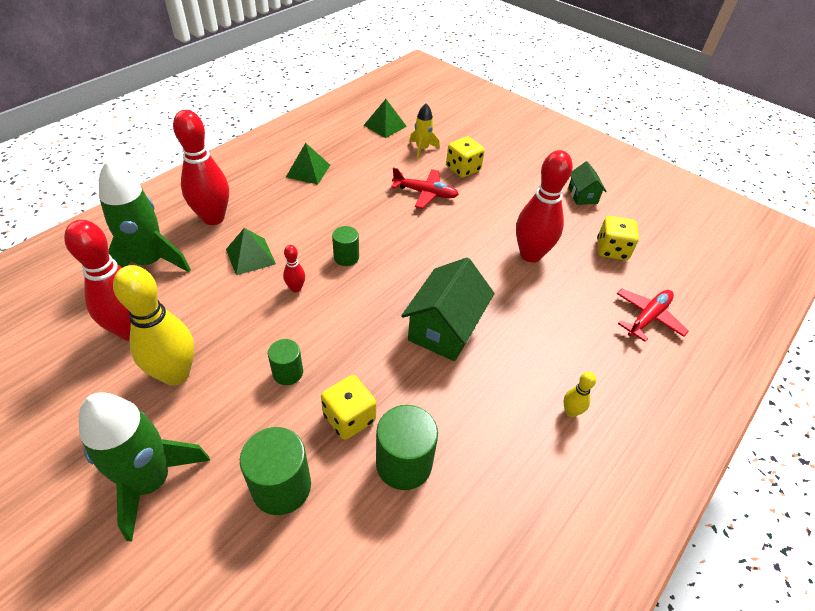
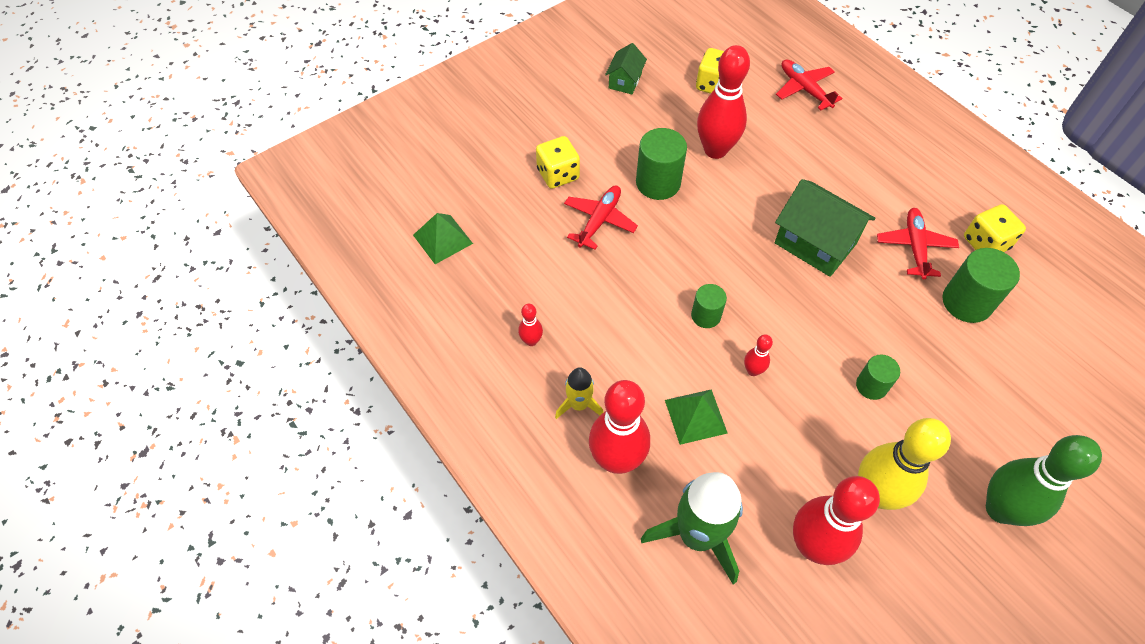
camera: 75 degrees left, 10 degrees up
green rocket [79,393,210,541] -> green bowling pin [986,435,1102,526]
green cylinder [240,427,311,515] -> green cylinder moved to [636,128,687,200]
green pyramid [286,143,330,184] -> red bowling pin [518,304,543,346]
yellow dice [321,375,376,440] -> yellow dice moved to [964,204,1026,252]
yellow rocket [410,103,440,159] -> yellow rocket moved to [555,367,604,419]
yellow bowling pin [563,372,596,417] -> none
green house [568,161,607,205] -> green house turned 75 degrees counterclockwise [605,43,647,94]
none -> red plane [877,208,959,279]

